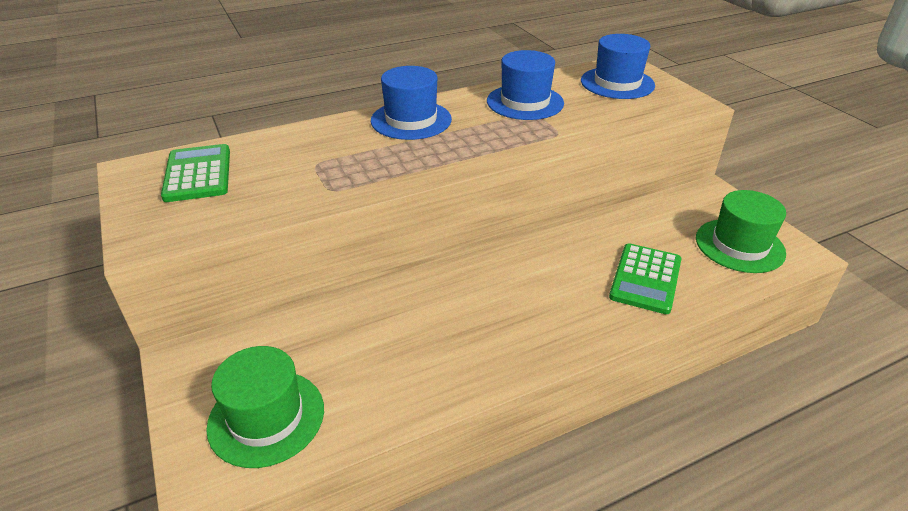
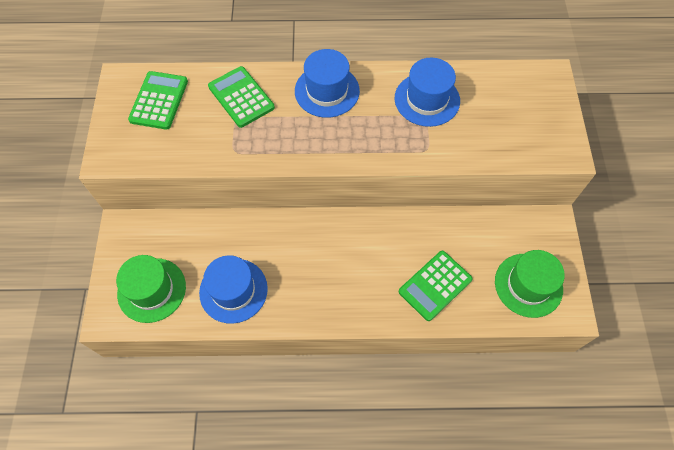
camera: 25 degrees right, 25 degrees up
blue hat [581,34,655,99] -> blue hat moved to [199,255,268,324]
none -> green calculator [208,66,275,128]

